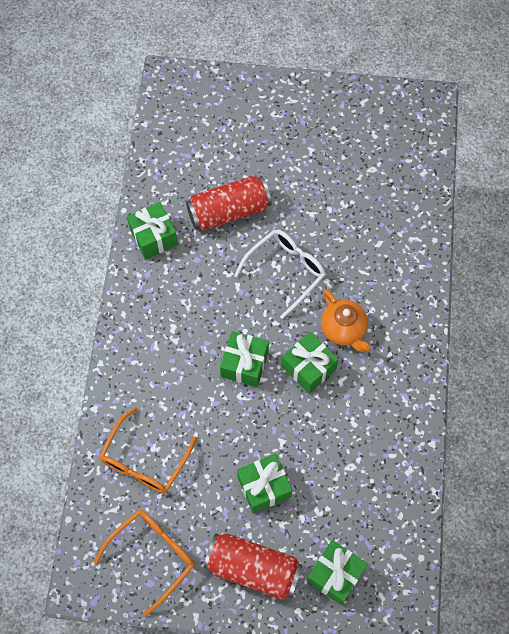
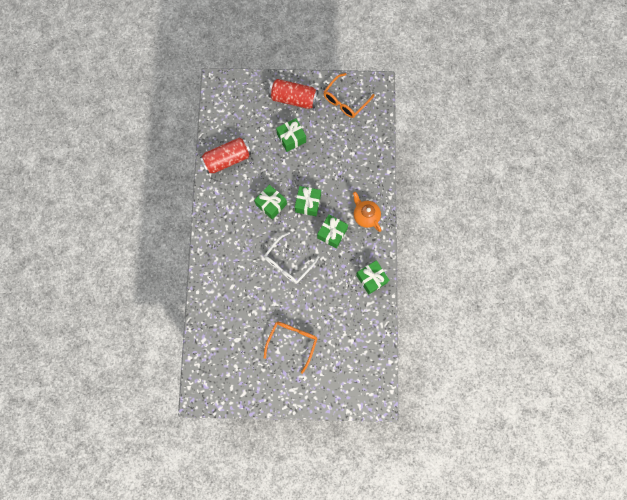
camera: 175 degrees right, 10 degrees up
orange glasses [99,407,197,493] -> orange glasses moved to [264,322,317,374]
red can [186,176,272,231] -> red can moved to [200,138,251,174]
green gift [307,540,368,605] -> green gift moved to [317,215,348,248]
orange teapot [321,290,370,352] -> orange teapot moved to [353,192,381,232]

